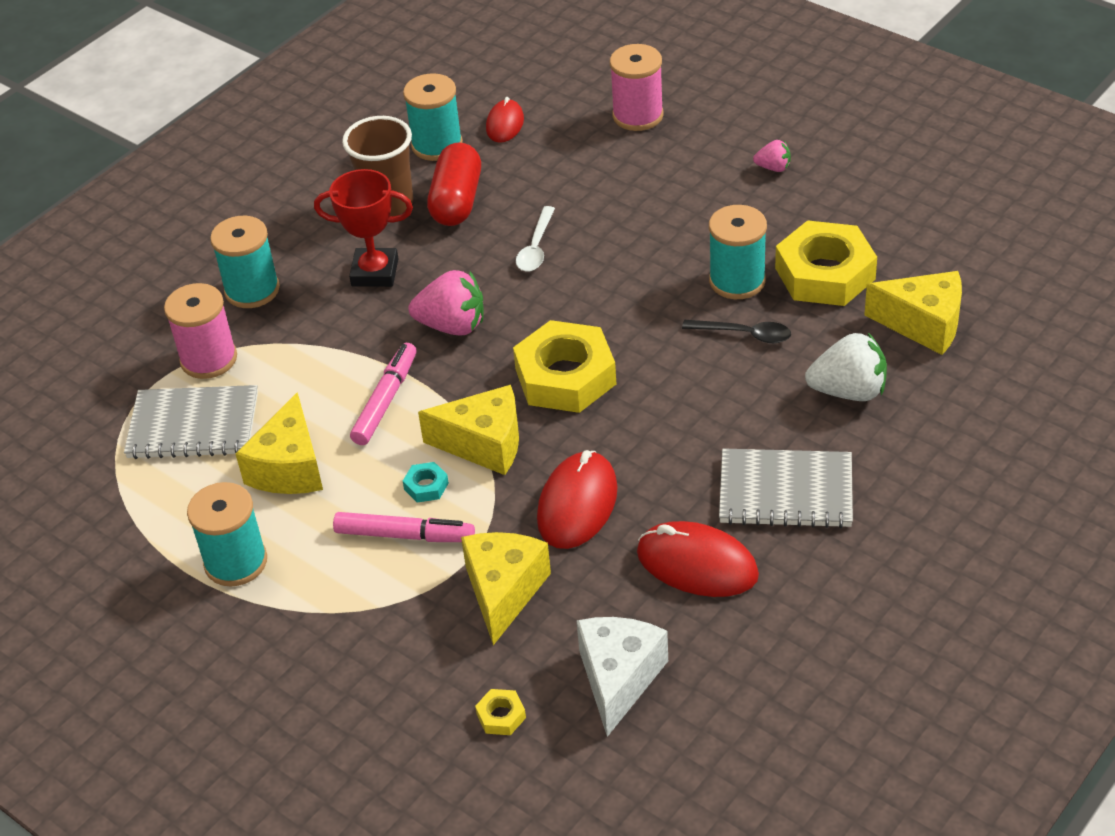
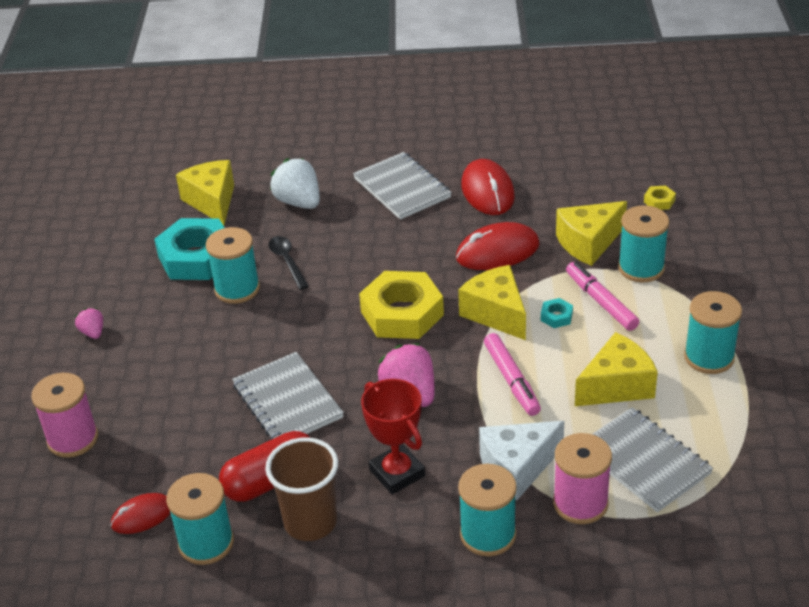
camera: 130 degrees left, 5 degrees down
pink marker [350,343,417,445] -> pink marker turned 90 degrees counterclockwise [484,333,541,416]
white spoon [516,206,555,272] -> grey notebook [232,352,344,440]
white cheese [576,617,668,737] -> white cheese moved to [479,421,564,501]
yellow nut [775,220,877,306] -> turquoise nut [154,218,224,280]
none -> turquoise spool [618,205,669,283]

